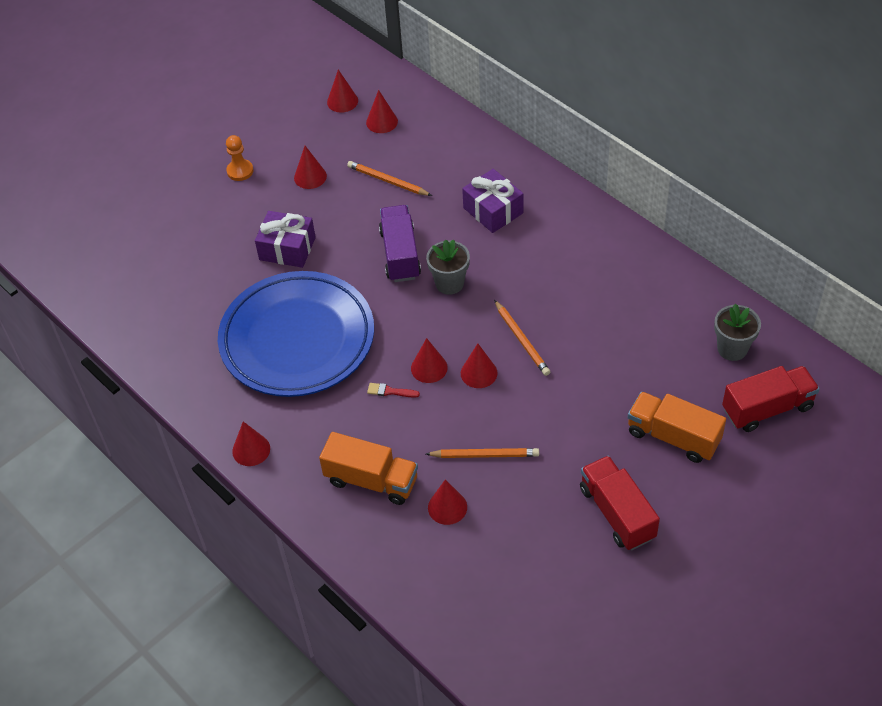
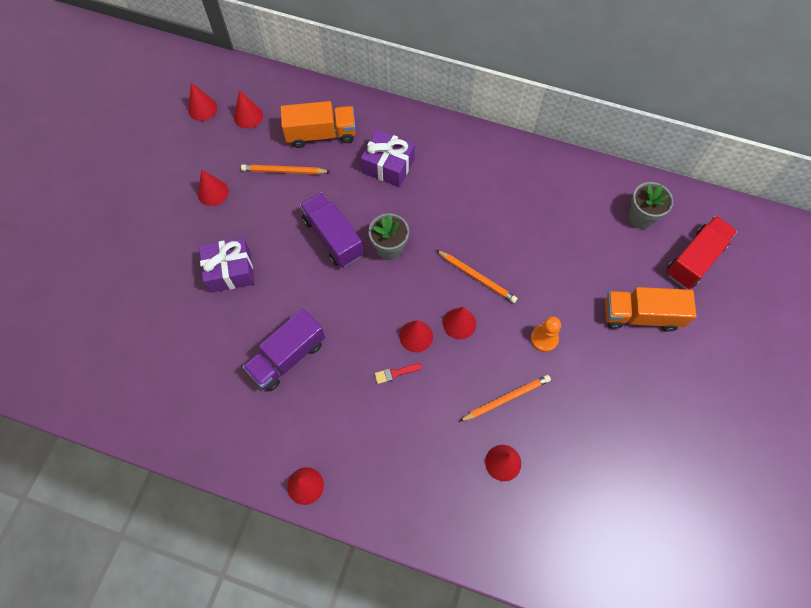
camera: 30 degrees left, 15 degrees up
blue plate [218,271,374,397] -> purple truck [243,308,325,391]
orange pawn [226,135,254,181] -> orange pawn moved to [531,317,561,352]
orange truck [319,432,418,505] -> orange truck moved to [280,101,356,148]
red truck [580,456,660,550] -> none

